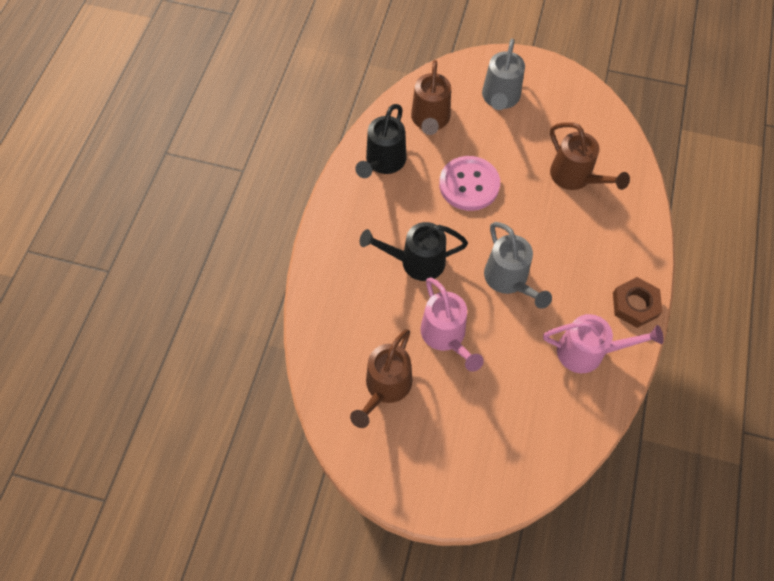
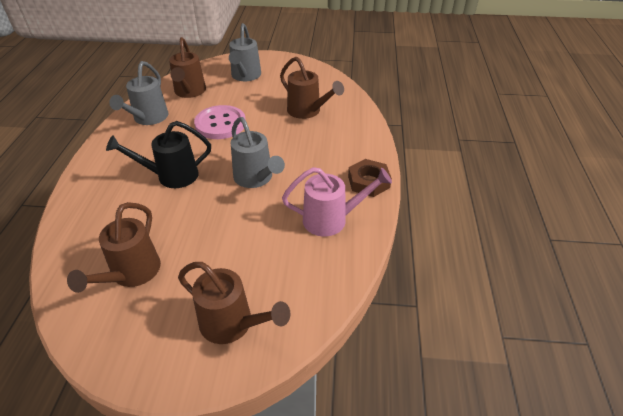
camera: 10 degrees left, 20 degrees down
black watering can [356,104,407,178] -> grey watering can [109,61,169,125]
pink watering can [420,277,484,372] -> none
none -> brown watering can [178,262,291,344]

